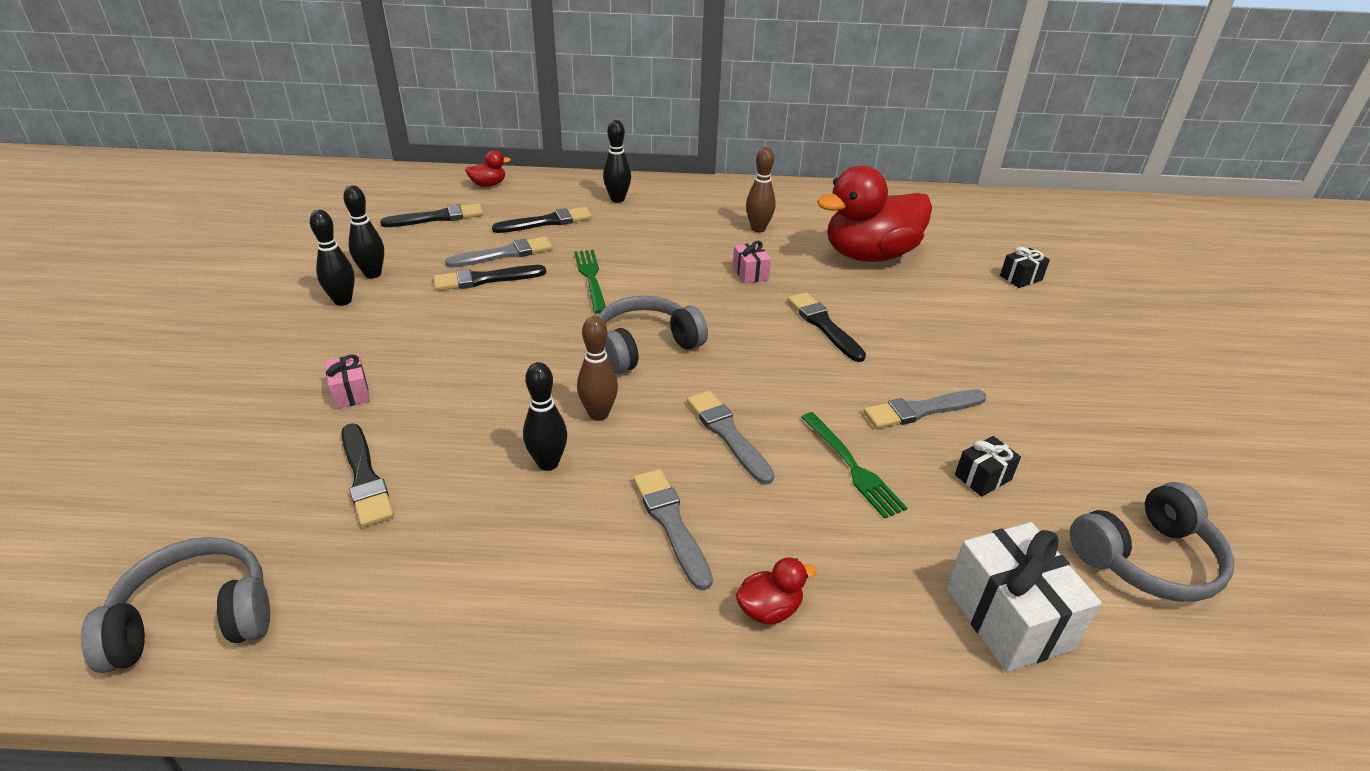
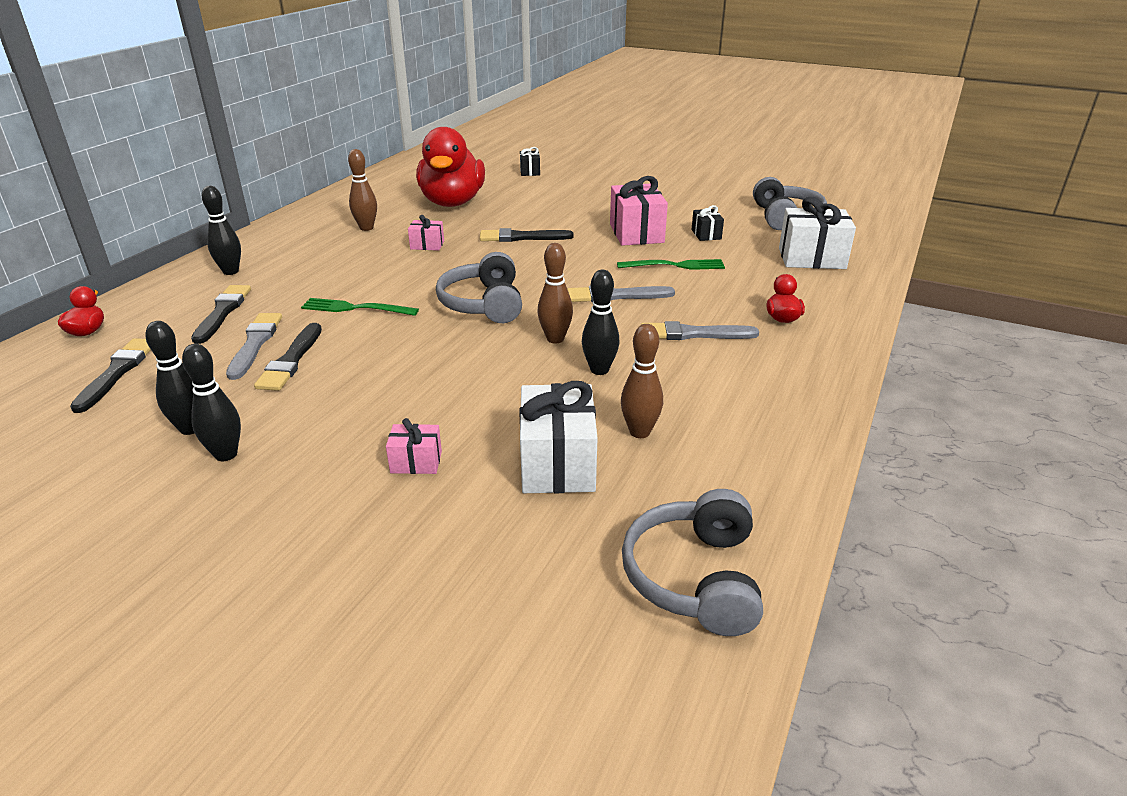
camera: 65 degrees left, 5 degrees down
black brush [341,423,394,527] -> white gift [519,381,598,493]
grey brush [864,389,986,429] -> pink gift [610,176,668,246]
none -> brown bowling pin [621,324,663,438]

